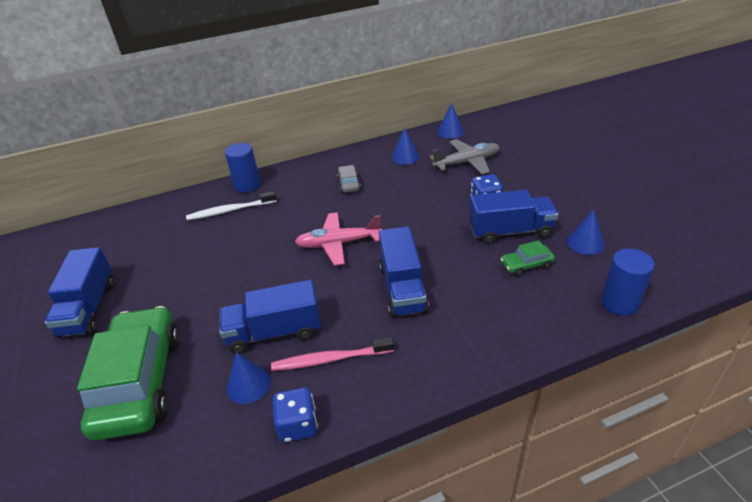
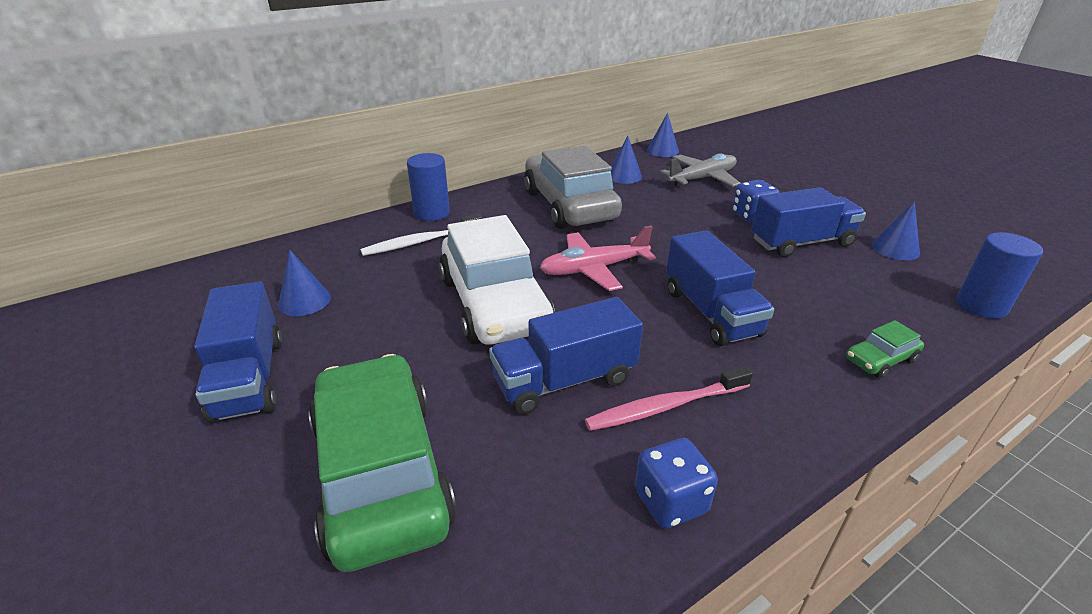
camera: 15 degrees left, 5 degrees down
blue cone [227,352,271,404] -> blue cone moved to [278,250,331,316]
grey car [337,165,361,193] -> grey car [524,146,622,229], size x2.42
green car [501,240,555,276] -> green car moved to [846,320,924,378]
none -> white car [439,215,555,345]

